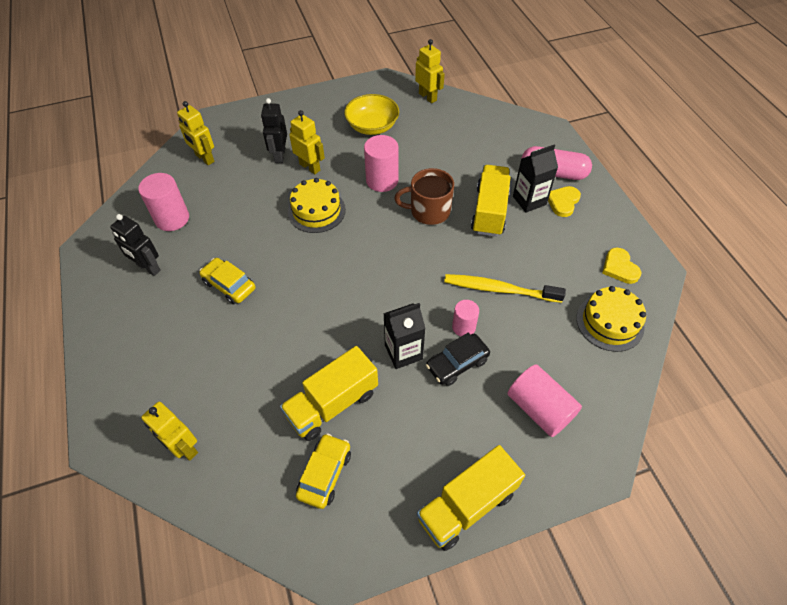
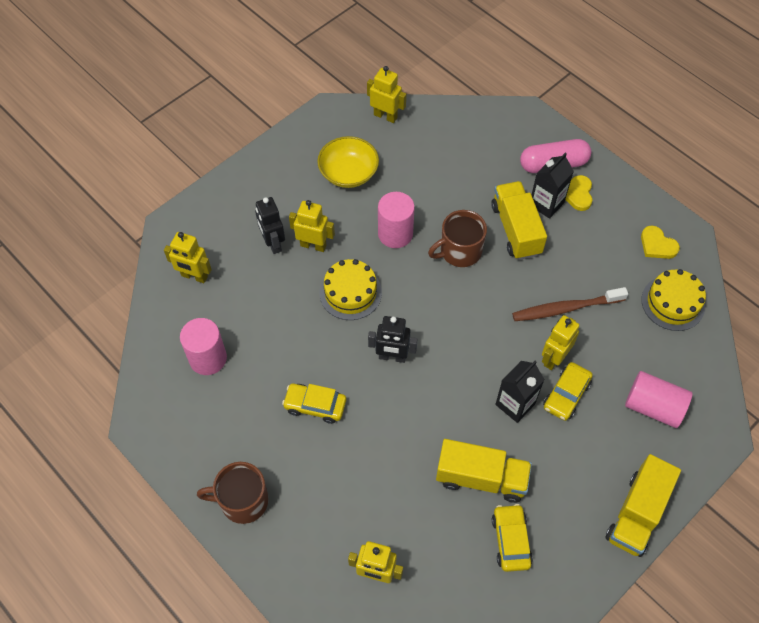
camera: 25 degrees left, 5 degrees up
black robot [110,214,161,276] -> black robot moved to [368,316,417,363]
yellow truck [280,346,378,441] -> yellow truck turned 105 degrees counterclockwise [436,439,532,503]
black car [426,333,490,386] -> yellow car [543,362,593,421]
yellow toothbrush [444,274,566,303] -> brown toothbrush [512,287,628,321]
pink cylinder [452,300,479,336] -> yellow robot [542,315,579,370]
none -> brown mug [197,462,269,524]

